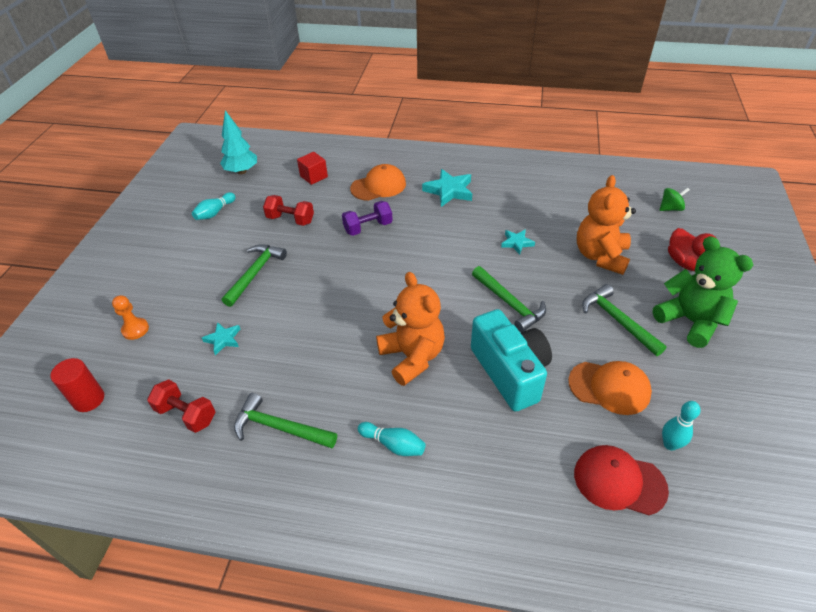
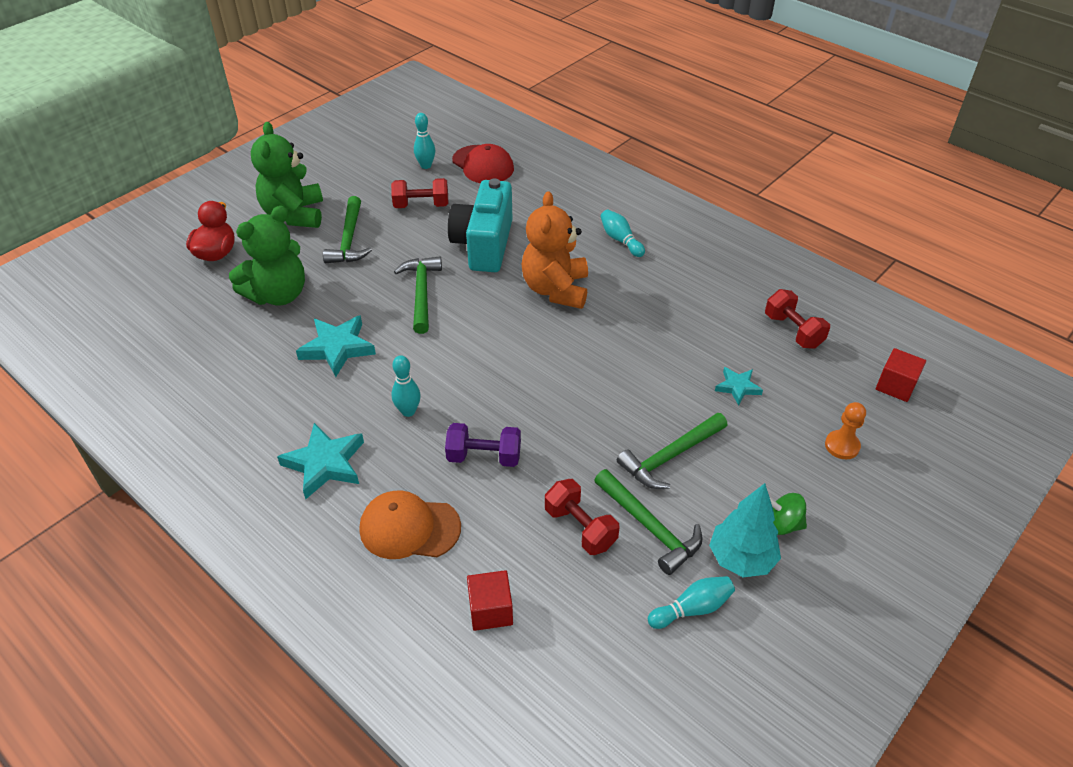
camera: 150 degrees left, 0 degrees up
red cylinder [50,358,104,412] -> red cube [876,348,926,402]
turquoise tree [220,110,257,174] -> turquoise tree moved to [709,483,781,577]
green hammer [234,393,337,448] -> green hammer moved to [594,469,702,575]
turquoise star [501,230,535,255] -> turquoise star [296,315,376,377], size x1.71
orange cap [568,361,652,415] -> red dumbbell [391,178,448,208]
orange teddy bear [577,175,636,275] -> green teddy bear [229,206,305,305]
green spinning top [659,187,690,211] -> green spinning top moved to [770,493,807,535]
none -> turquoise bowling pin [392,355,421,417]

